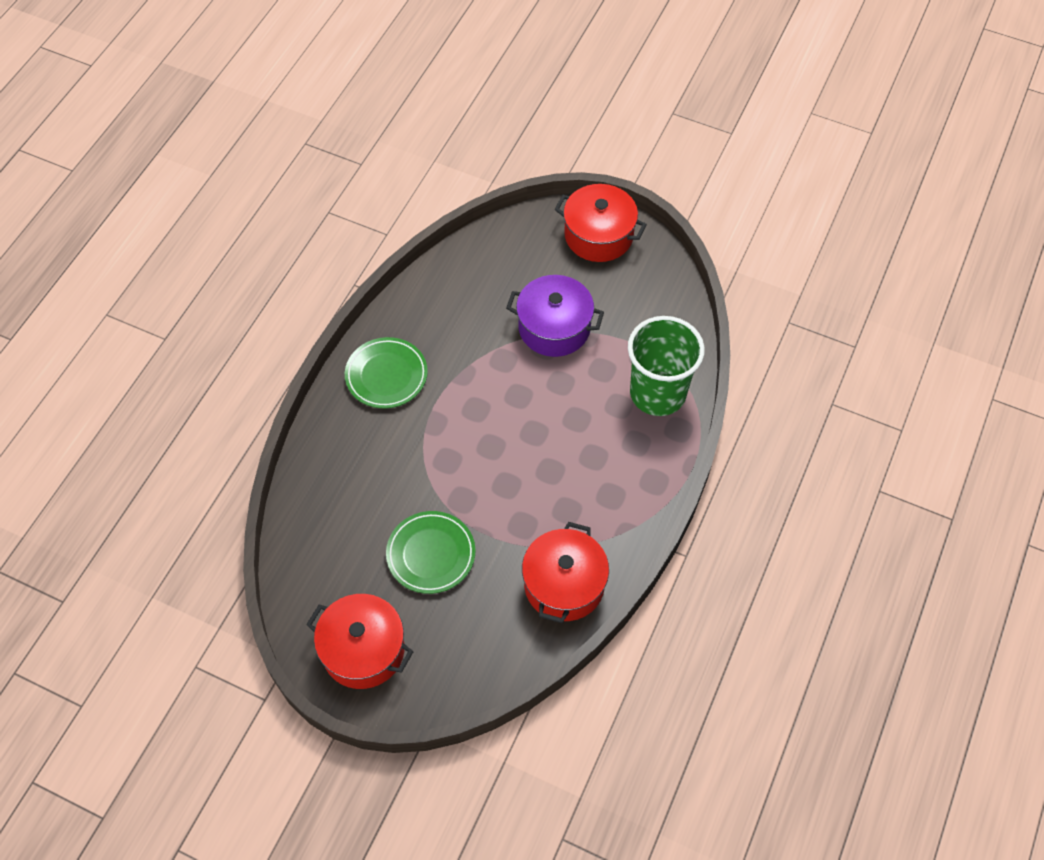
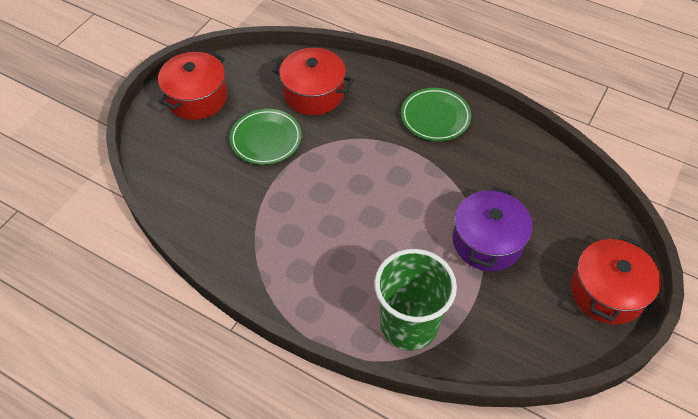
camera: 95 degrees right, 5 degrees down
red pot [522,522,609,623] -> red pot moved to [272,48,354,115]

